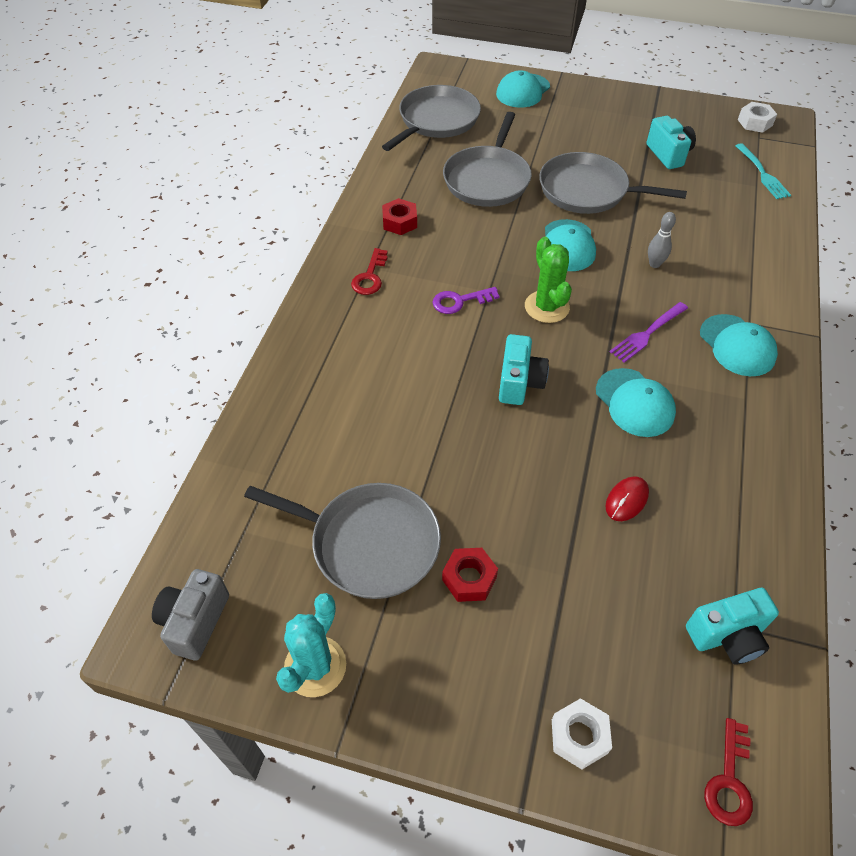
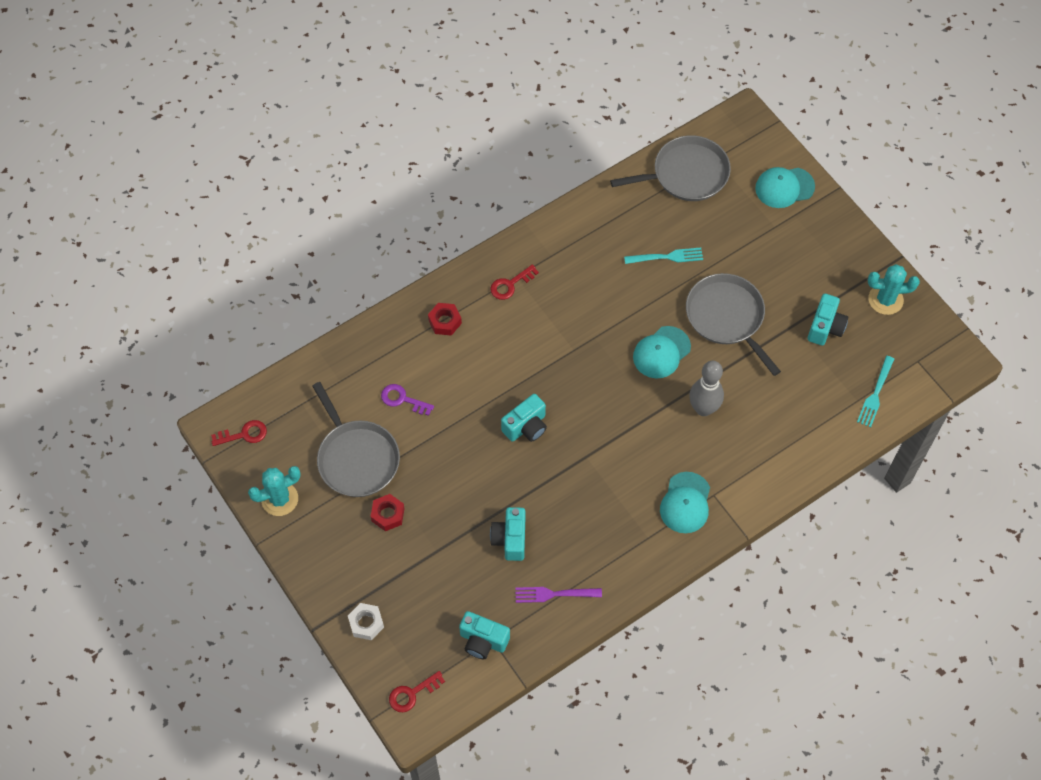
camera: 40 degrees right, 10 degrees up
grey camera [152,569,229,661] -> red key [211,420,267,446]
red nut [382,198,417,235] -> red nut moved to [428,303,462,336]
purple key [432,287,500,314] -> purple key moved to [381,384,434,416]
grey pan [443,112,532,207] -> turquoise fork [624,248,703,264]
green cactus [525,237,572,323] -> none
turquoise cap [596,368,676,437] -> none
red mouse [605,476,649,521] -> turquoise camera [490,507,525,561]
purple fork [610,302,688,363] -> purple fork moved to [515,587,602,603]
grey bowling pin [648,212,676,268] -> grey bowling pin [689,361,724,416], size x1.81
white nut [738,102,777,133] -> none
none -> turquoise cactus [868,264,920,315]

